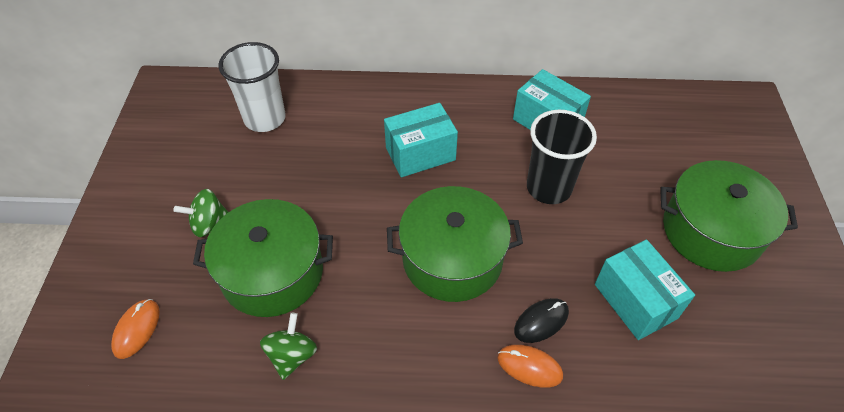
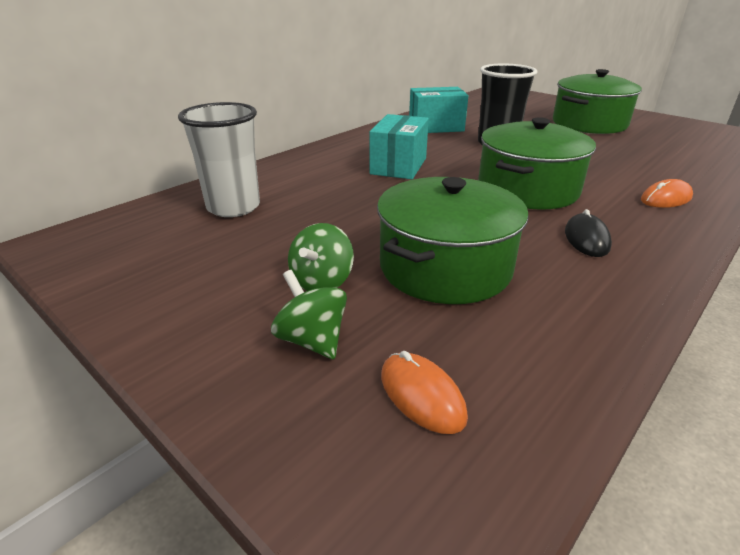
camera: 50 degrees left, 20 degrees down
green spinning top [260,313,317,380] -> green spinning top moved to [271,270,347,359]
black mouse [514,298,569,343] -> black mouse moved to [565,209,612,257]
turquoise box [595,240,695,340] -> none

